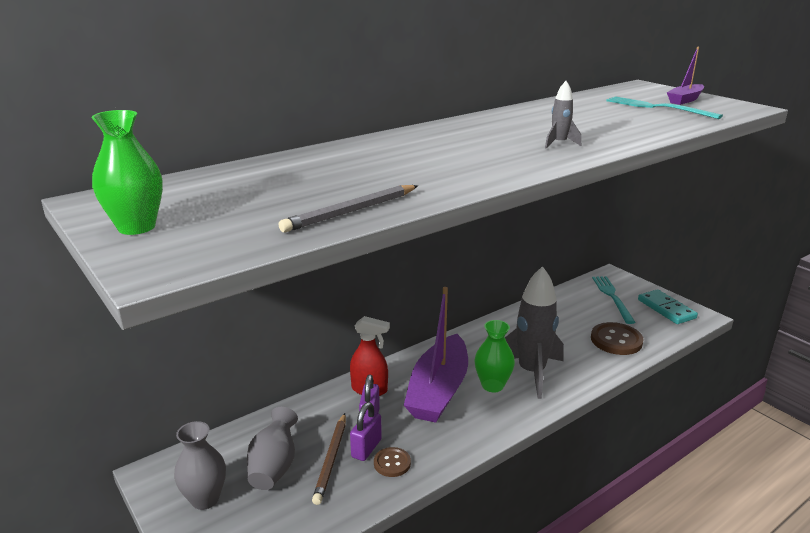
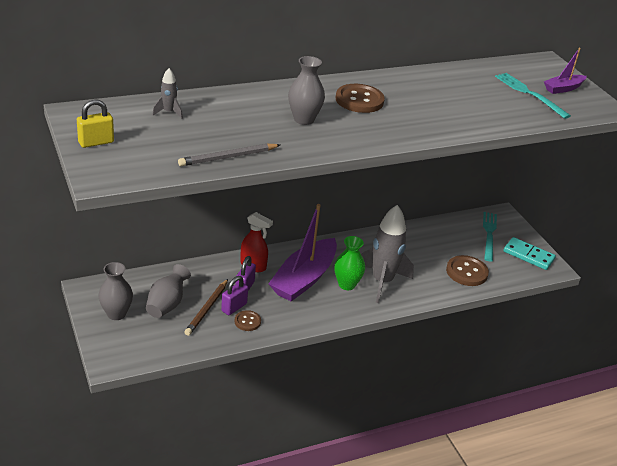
camera: 10 degrees right, 10 degrees up
green vase [92,110,163,235] -> yellow padlock [77,100,114,148]
grey rocket [545,81,581,148] -> grey rocket moved to [152,68,183,119]
turquoise domino [638,289,698,324] -> turquoise domino turned 45 degrees counterclockwise [503,237,556,270]
none -> grey vase [288,56,325,125]
none -> brown button [336,84,385,113]

